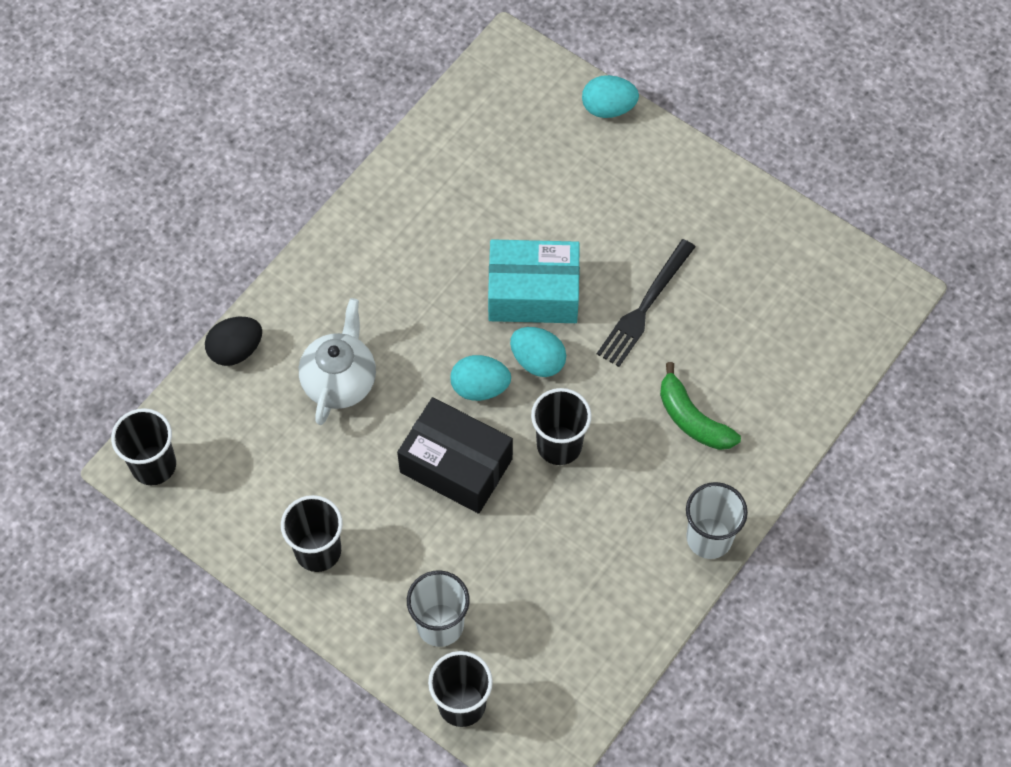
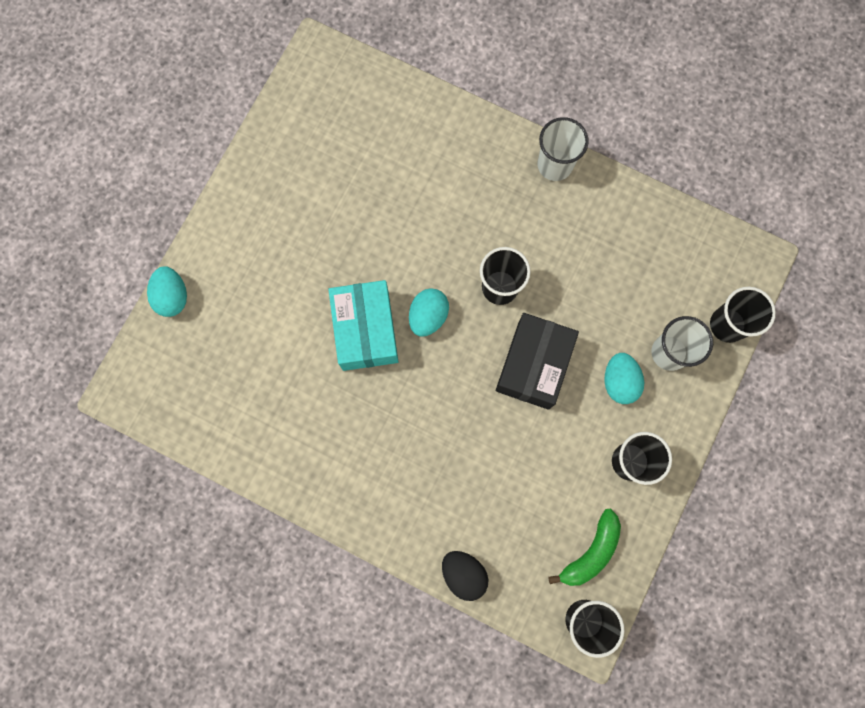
camera: 100 degrees left, 15 degrees up
white teapot [299,298,376,425] -> none
turquoise egg [450,355,511,401] -> turquoise egg moved to [604,353,644,404]
black fork [597,239,695,367] -> none
green banana [660,362,741,450] -> green banana moved to [548,509,621,586]

